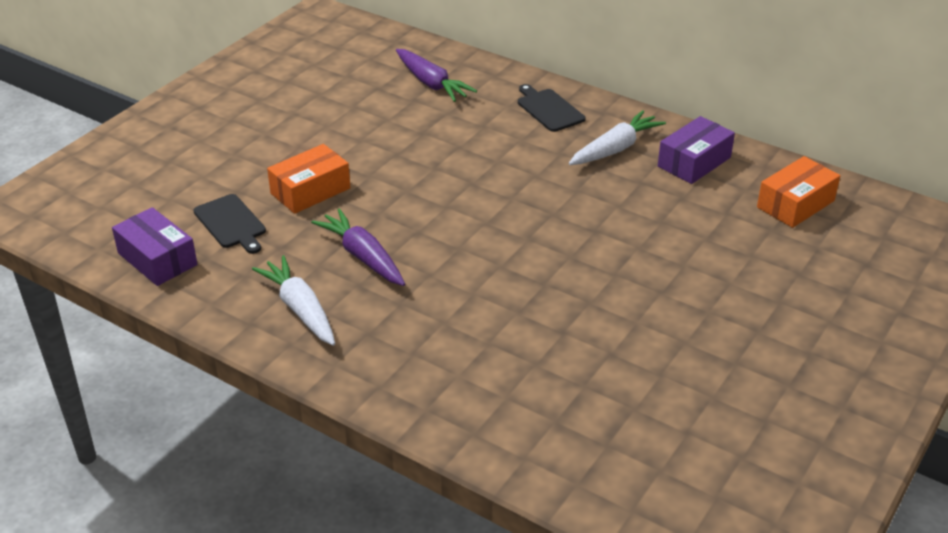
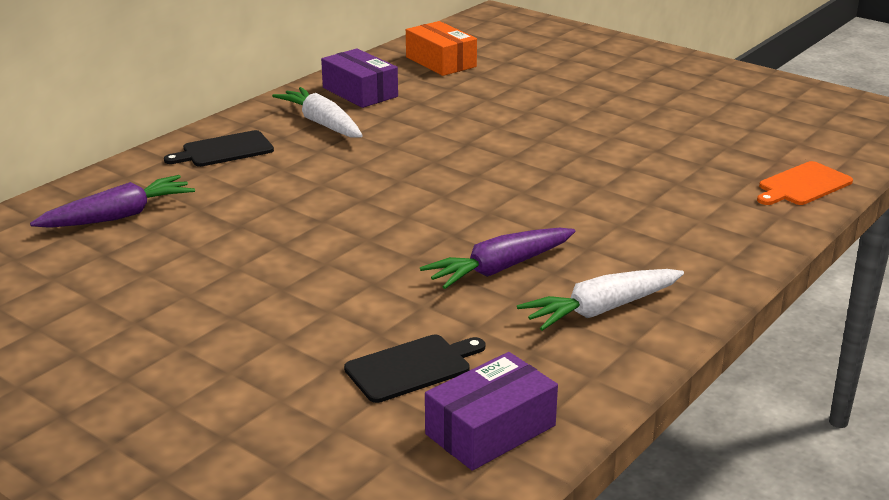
camera: 85 degrees left, 10 degrees down
orange box [267,144,350,214] -> none
none -> orange cutting board [757,161,853,205]

